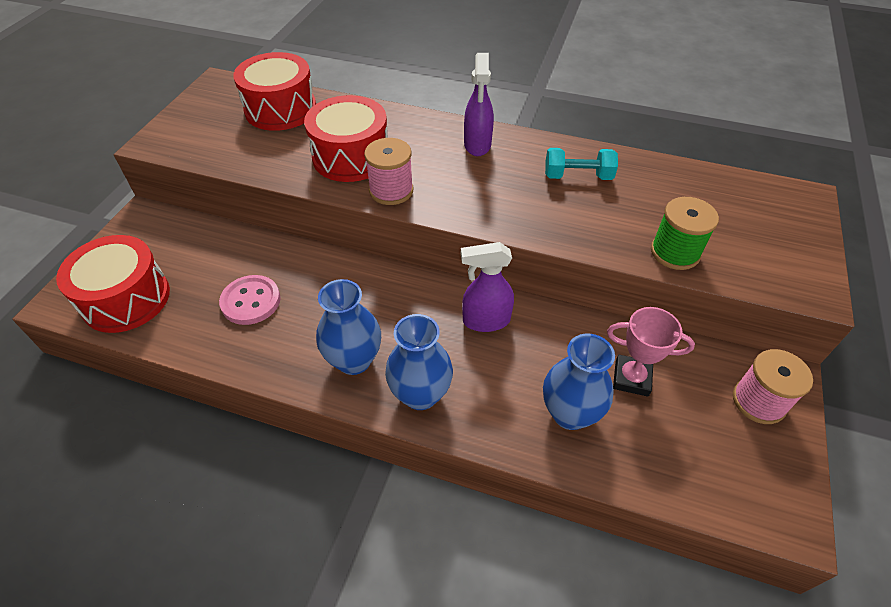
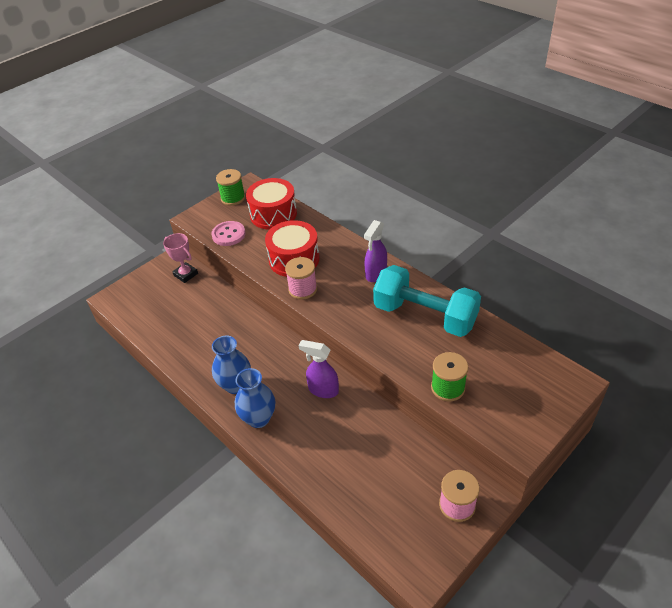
camera: 30 degrees right, 5 degrees down
red drum [56,235,170,333] -> none
pink button [219,275,281,325] -> pink button moved to [211,221,246,246]
blue vase [543,334,615,430] -> none
turquoise dumbbell [545,148,618,180] -> turquoise dumbbell [373,265,481,337], size x2.09
pink trophy [607,307,695,397] -> pink trophy moved to [163,233,198,283]
none -> green spool [216,169,245,206]

